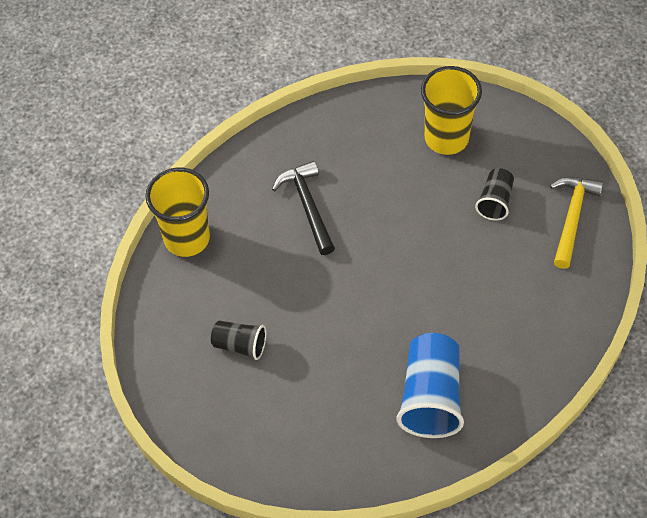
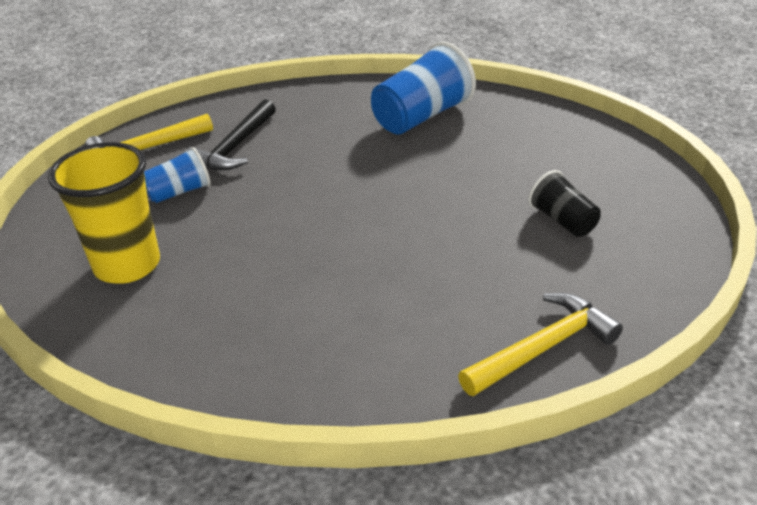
camera: 140 degrees left, 20 degrees down
yellow cup [145,167,210,257] -> yellow hammer [458,293,623,396]
black hammer [272,161,335,255] -> black hammer moved to [185,99,276,170]
black cup [475,168,514,221] -> blue cup [144,147,211,203]

